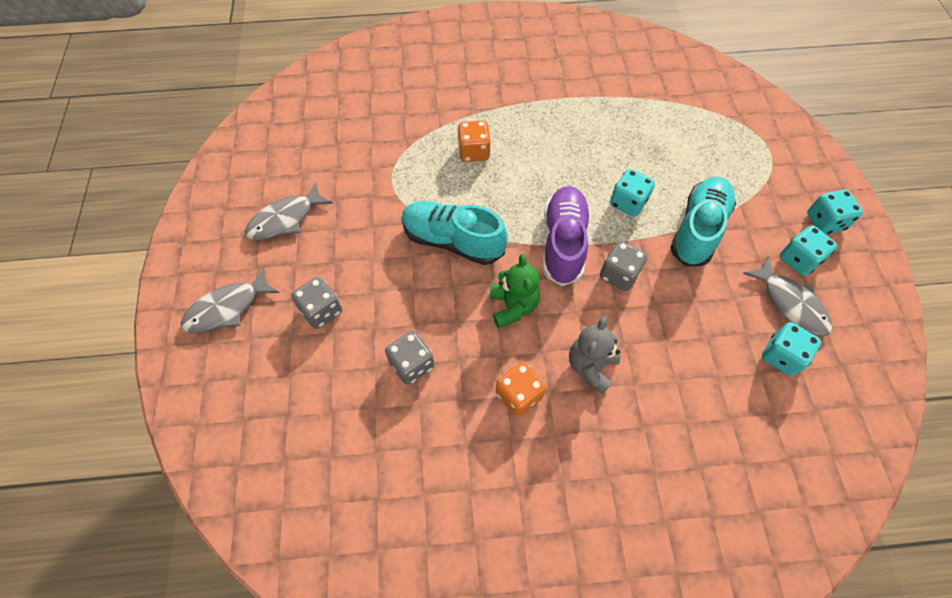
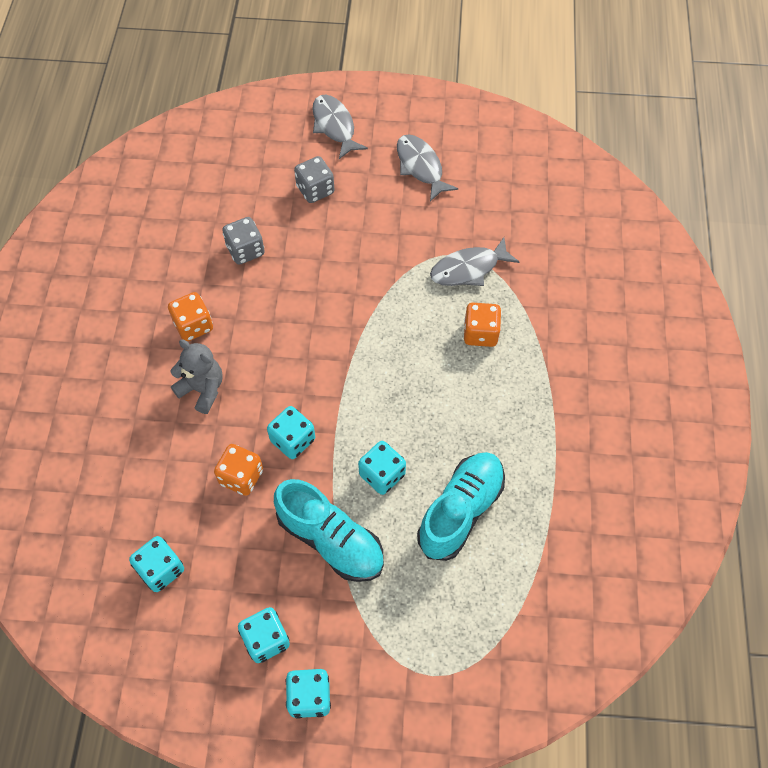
camera: 100 degrees right, 0 degrees up
turquoise shoe [402,201,508,265] -> turquoise shoe moved to [417,452,505,561]
green teddy bear [490,254,540,328] -> none
purple shoe [543,186,590,286] -> none
grey dice [600,241,647,291] -> turquoise dice [267,406,315,459]
grey fish [743,256,832,337] -> grey fish moved to [430,237,519,286]
none -> orange dice [214,444,263,496]

